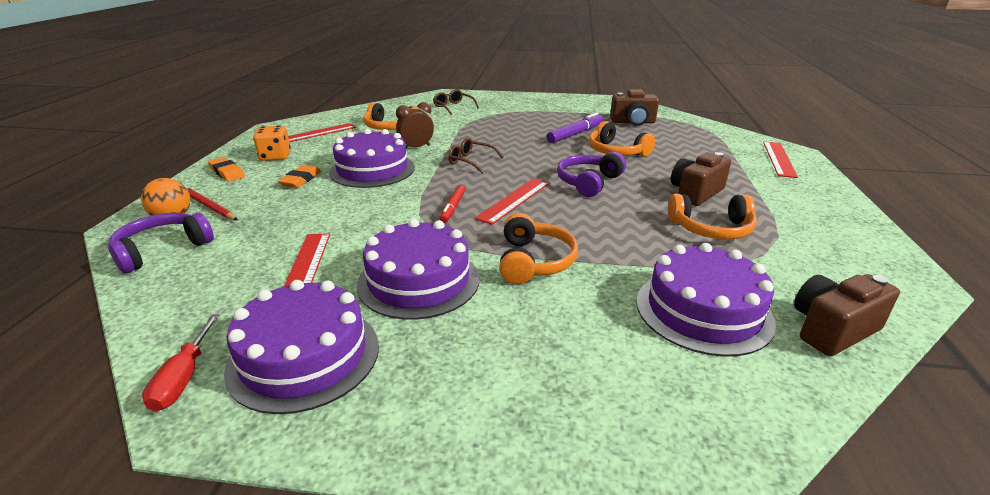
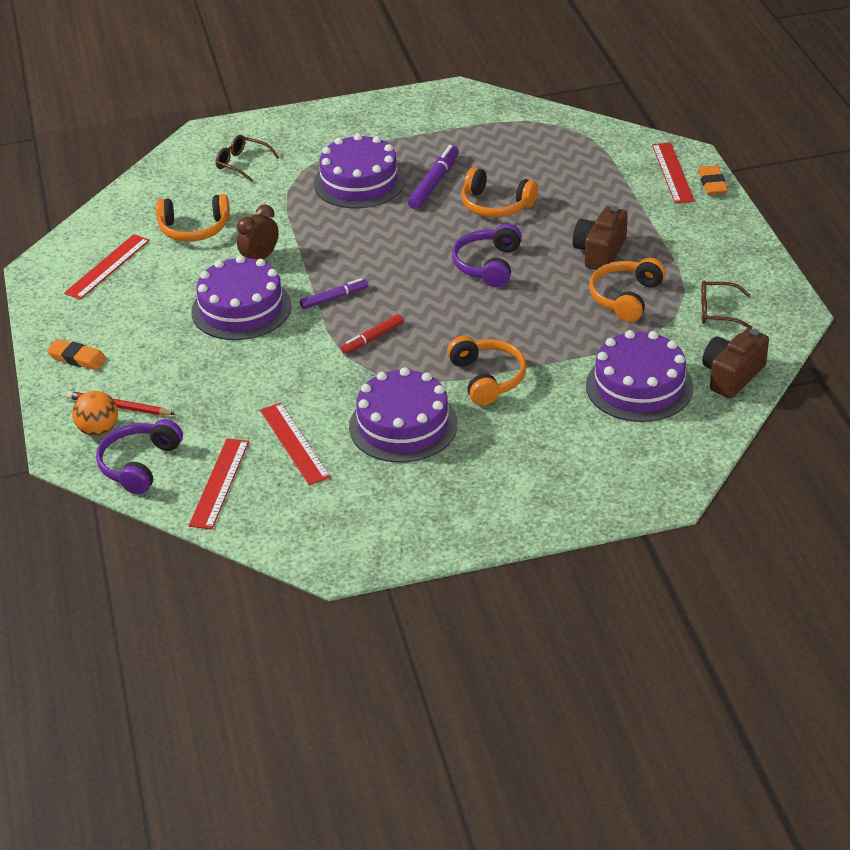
camera: 20 degrees left, 10 degrees up
red screwdriver [142,314,220,412] -> none
purple cake [224,280,379,414] -> purple cake moved to [314,133,405,209]
orange dice [253,125,291,161] -> none
orange eraser [278,165,321,188] -> orange eraser moved to [698,165,728,195]
red marker [440,185,466,223] -> red marker turned 60 degrees clockwise [341,314,403,354]
brown glasses [448,138,504,174] -> brown glasses moved to [701,281,753,329]
red ruler [475,178,549,225] -> red ruler moved to [189,438,249,530]
brown camera [610,90,659,126] -> none
orange headphones [668,194,757,240] -> orange headphones turned 135 degrees clockwise [589,258,666,322]
none -> purple marker [300,278,368,309]

